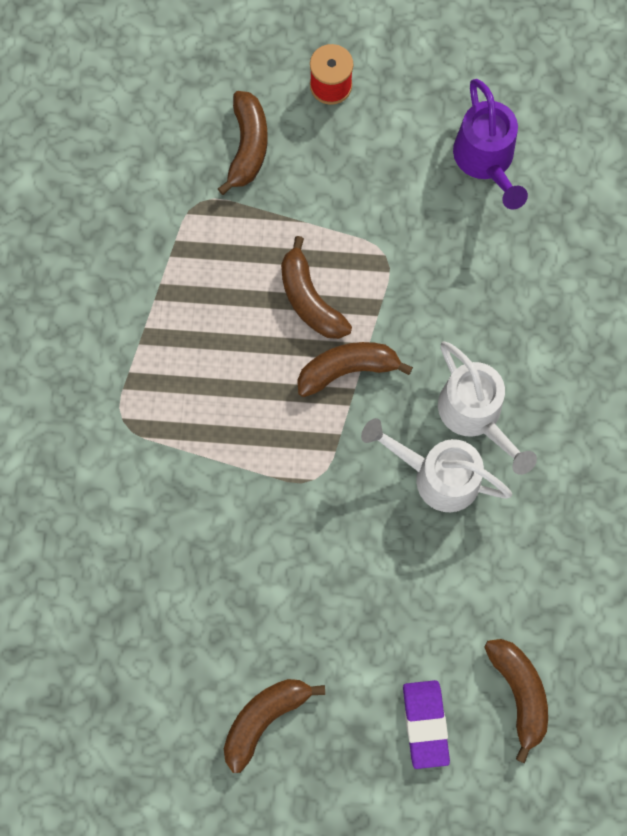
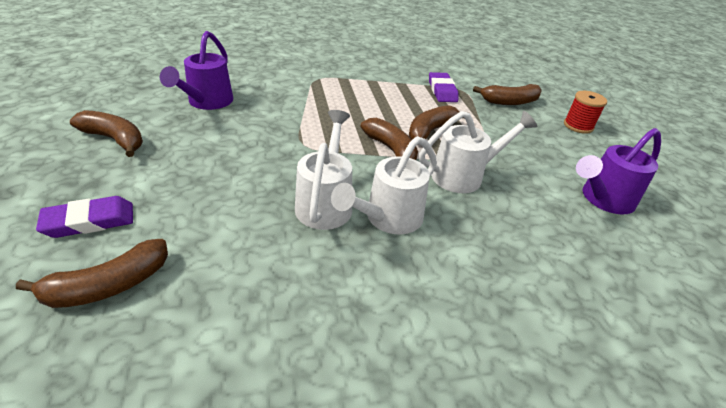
camera: 70 degrees right, 35 degrees down
none -> purple watering can [160,31,233,110]
none -> white watering can [419,111,537,193]
none -> purple eraser [429,72,458,102]

